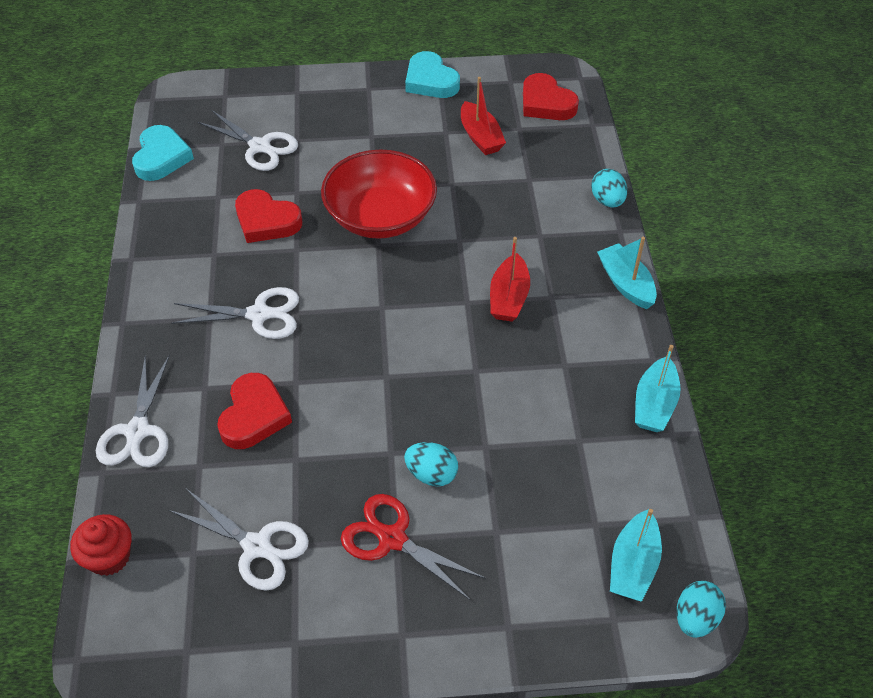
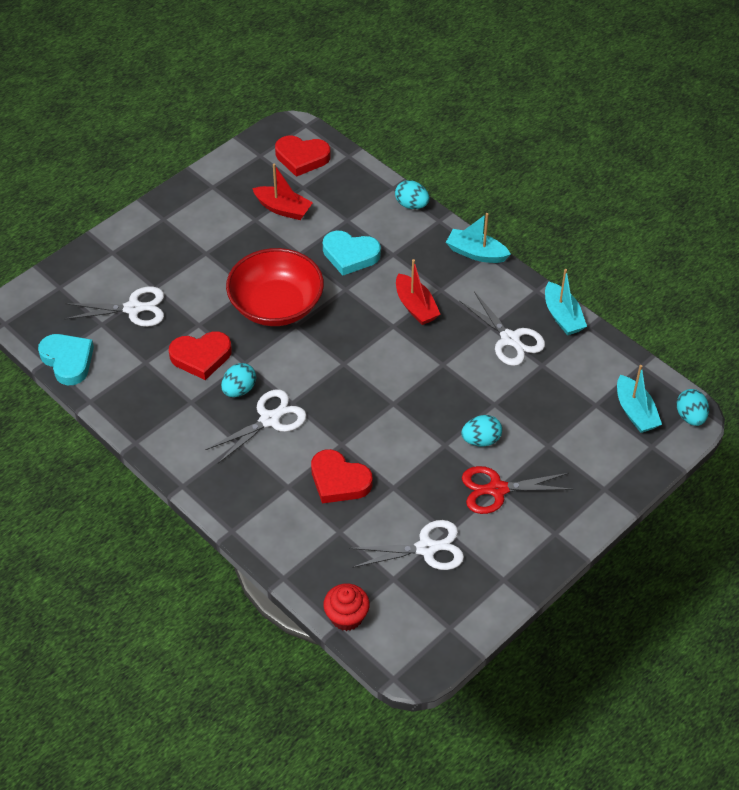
camera: 40 degrees left, 0 degrees up
white scissors [96,355,170,467] -> white scissors moved to [460,291,545,366]
red heart [217,373,292,449] -> red heart turned 150 degrees clockwise [311,449,372,503]
turquoise heart [405,51,460,98] -> turquoise heart moved to [323,231,381,276]
none -> turquoise egg [221,363,256,397]

